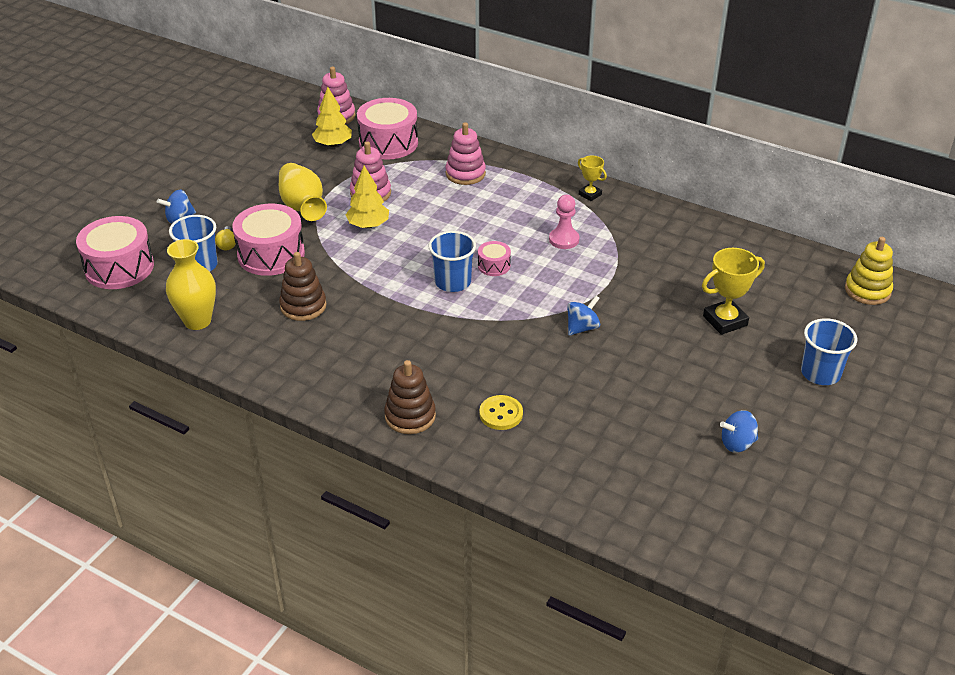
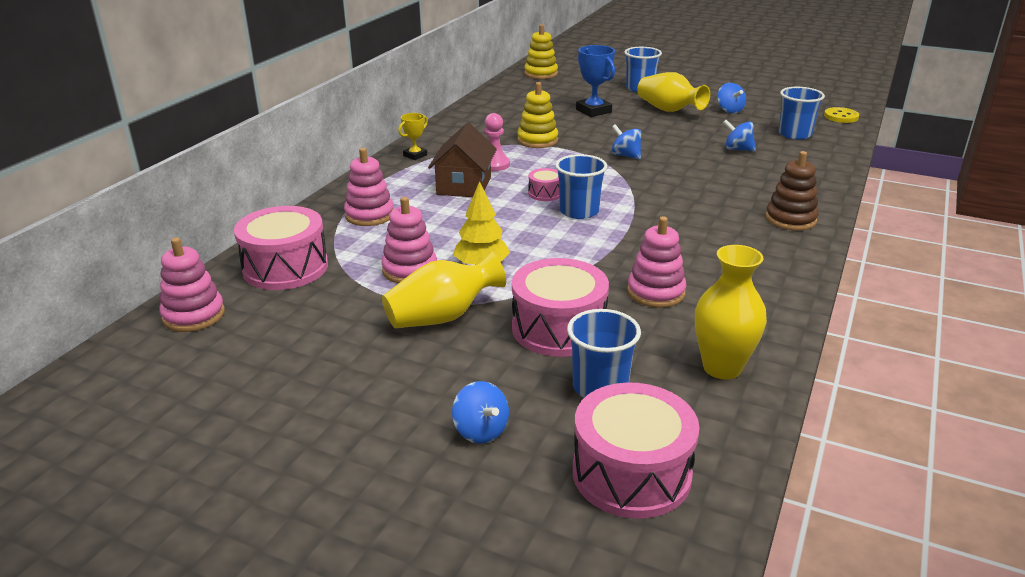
camera: 95 degrees left, 10 degrees down
yellow light bulb [215,226,236,251] -> none
brown stacking toy [279,252,327,321] -> pink stacking toy [627,216,687,308]
yellow tree [312,87,352,147] -> none
yellow button [479,395,523,430] -> yellow button moved to [824,107,859,123]
yellow trophy [702,248,765,335] -> blue trophy [576,45,615,117]
none -> brown house [428,123,497,197]
none -> yellow stacking toy [517,82,558,148]
none -> yellow vase [637,72,710,112]
none -> blue spinning top [723,120,756,152]
none -> blue cup [778,87,825,140]

